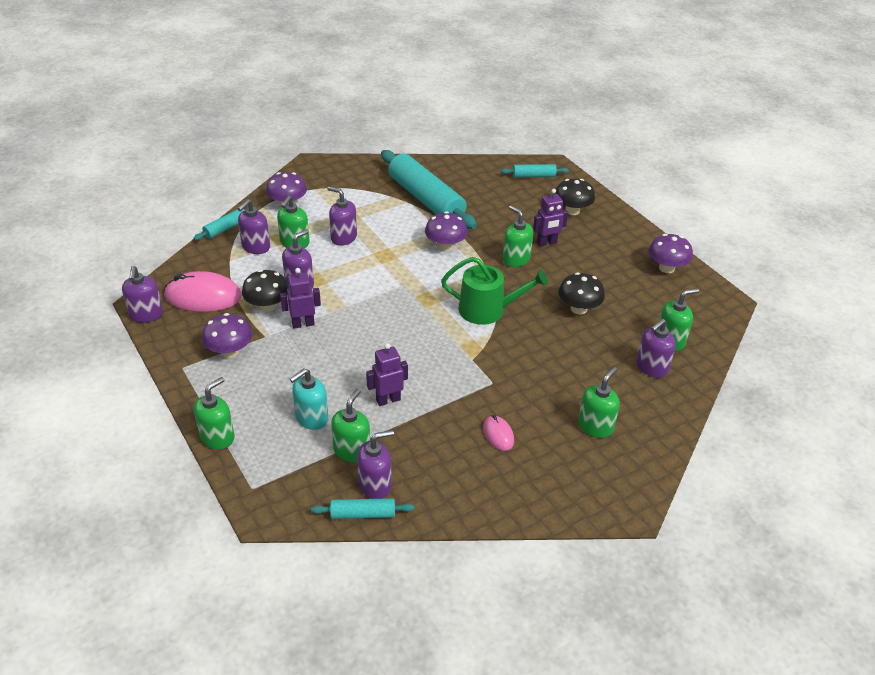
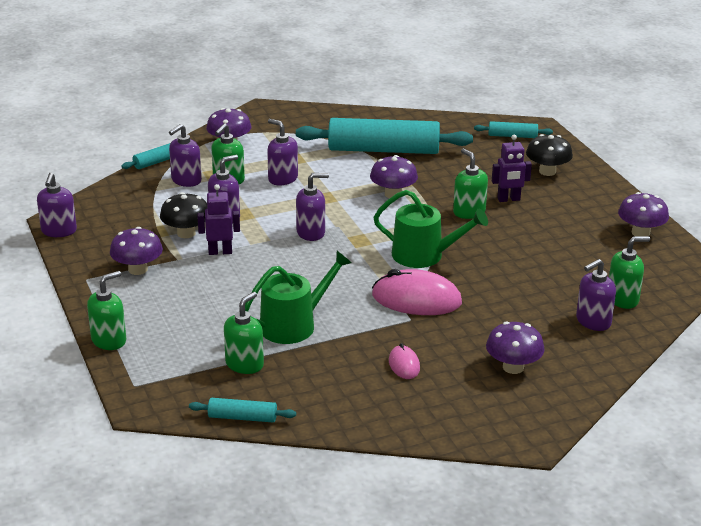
camera: 10 degrees right, 10 degrees down
pink mouse [164,271,242,312] -> pink mouse moved to [372,269,462,315]
turquoise soap dispenser [290,368,328,430] -> none
purple soap dispenser [357,430,394,499] -> purple soap dispenser moved to [296,173,329,241]
purple robot [366,343,408,406] -> green watering can [245,251,352,344]
turquoise rolling pin [381,150,477,229] -> turquoise rolling pin turned 60 degrees counterclockwise [296,118,473,154]
black mushroom [558,272,605,315] -> none
green soap dispenser [578,367,620,438] -> purple mushroom [486,322,545,374]

